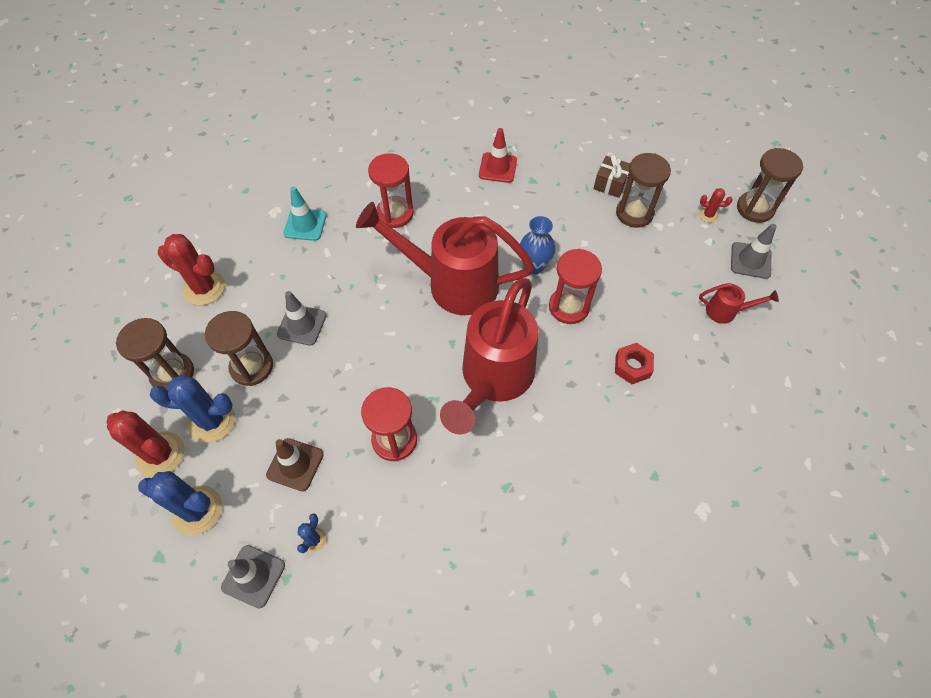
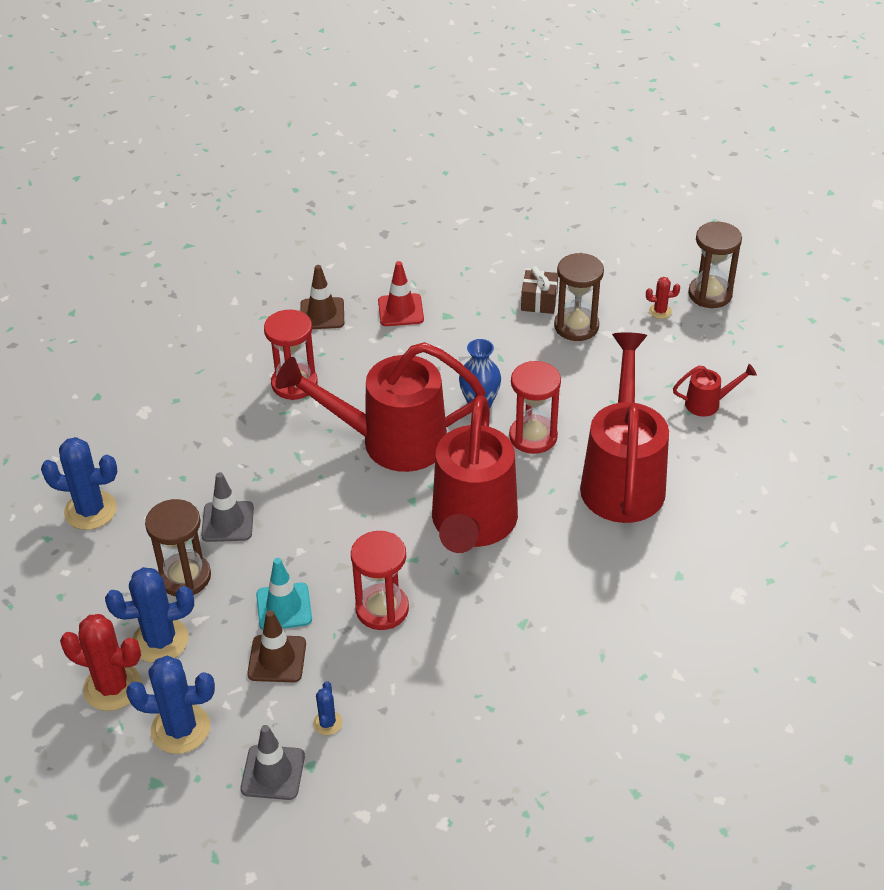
camera: 15 degrees left, 15 degrees down
brown hourglass [116,318,194,391] -> none
red cactus [158,234,225,305] -> blue cactus [41,437,117,530]
turquoise traffic cone [283,186,327,241] -> turquoise traffic cone moved to [256,558,312,630]
red nut [615,343,654,384] -> red watering can [580,332,669,523]
grey traffic cone [731,224,777,279] -> none
none -> brown traffic cone [300,265,344,329]

